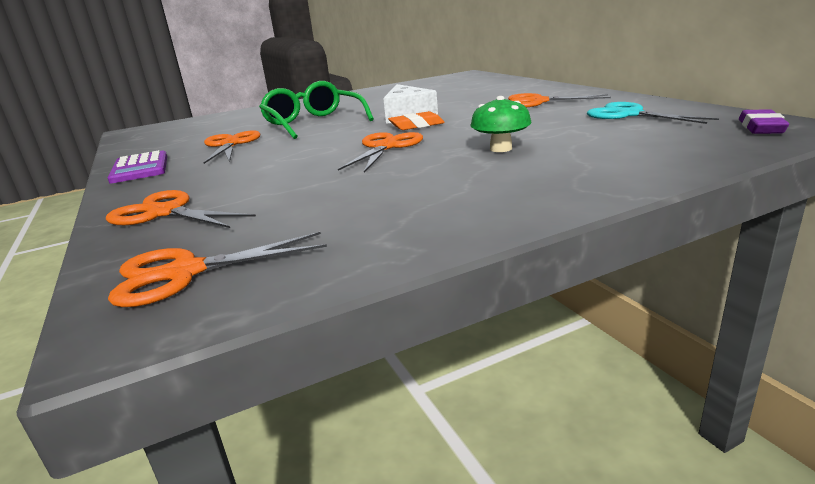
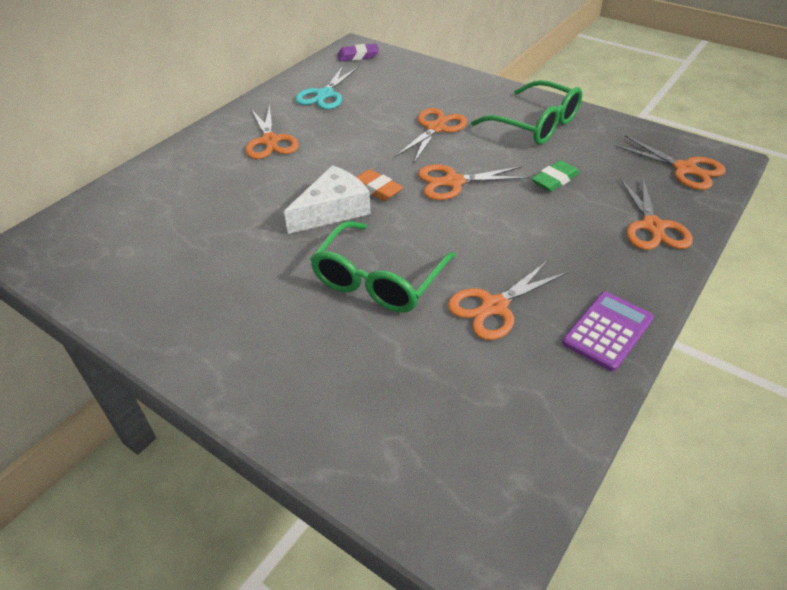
camera: 120 degrees left, 20 degrees up
green mushroom [470,96,531,152] -> orange scissors [395,108,467,163]
none -> green glasses [471,80,582,145]
none -> green eraser [531,160,579,192]

